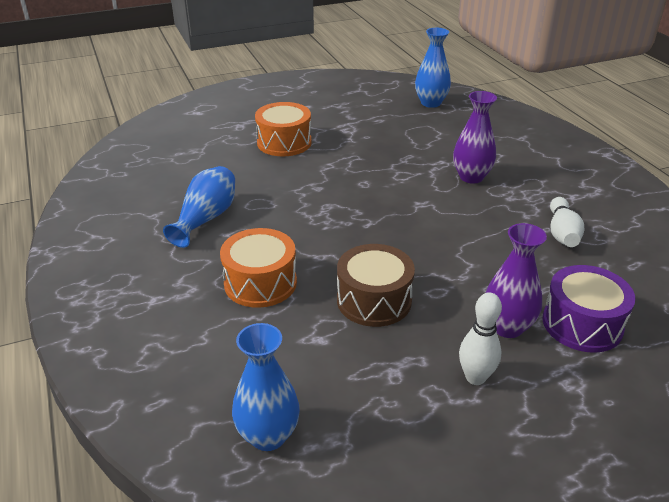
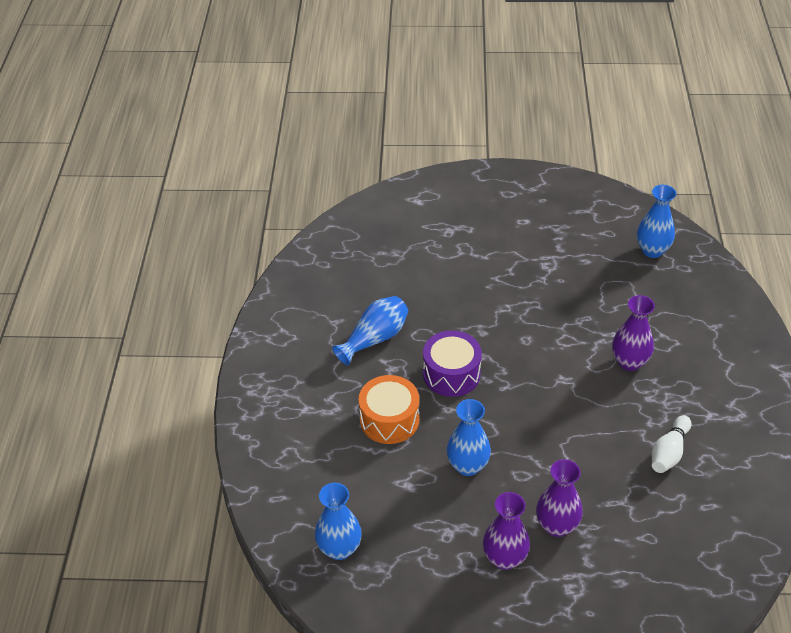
camera: 25 degrees right, 10 degrees up
orange drum [255,102,312,156] -> none
brown drum [337,244,415,327] -> blue vase [446,399,491,476]
white bowling pin [459,292,502,385] -> purple vase [483,492,530,570]
purple drum [543,265,635,353] -> purple drum moved to [423,330,482,397]

